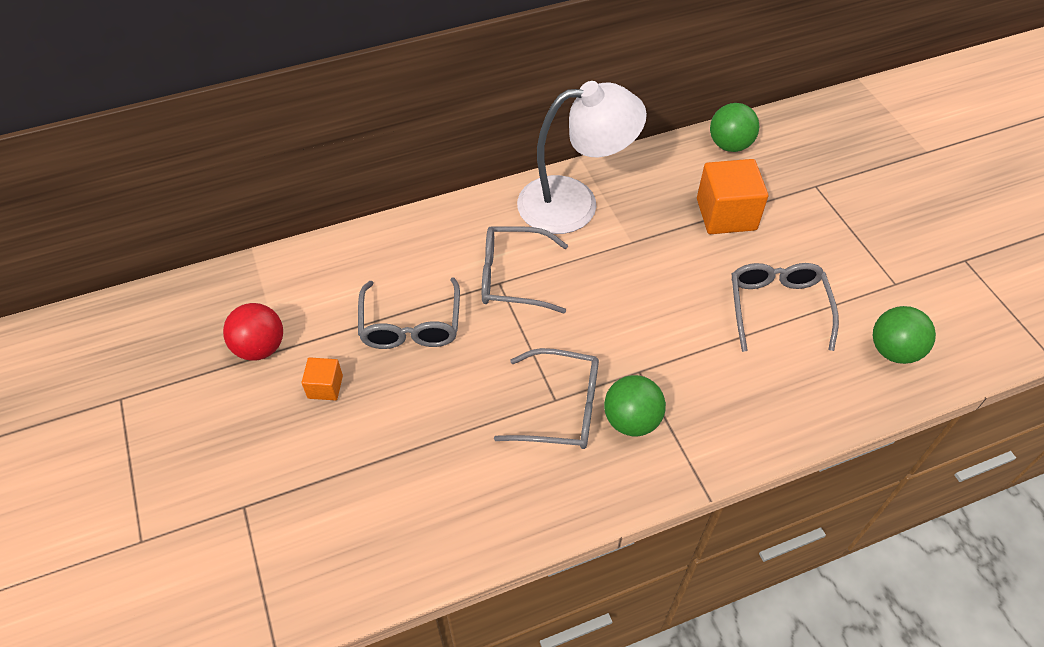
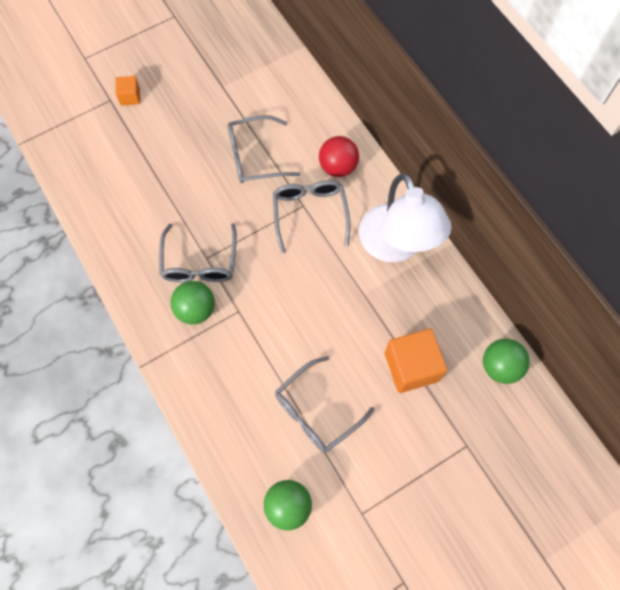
camera: 80 degrees right, 15 degrees up
red ball [223,303,283,361] -> red ball moved to [319,136,359,177]
orange cube [302,357,343,401] -> orange cube moved to [116,76,140,106]
grey glasses [732,263,839,352] -> grey glasses turned 150 degrees clockwise [275,356,375,453]

